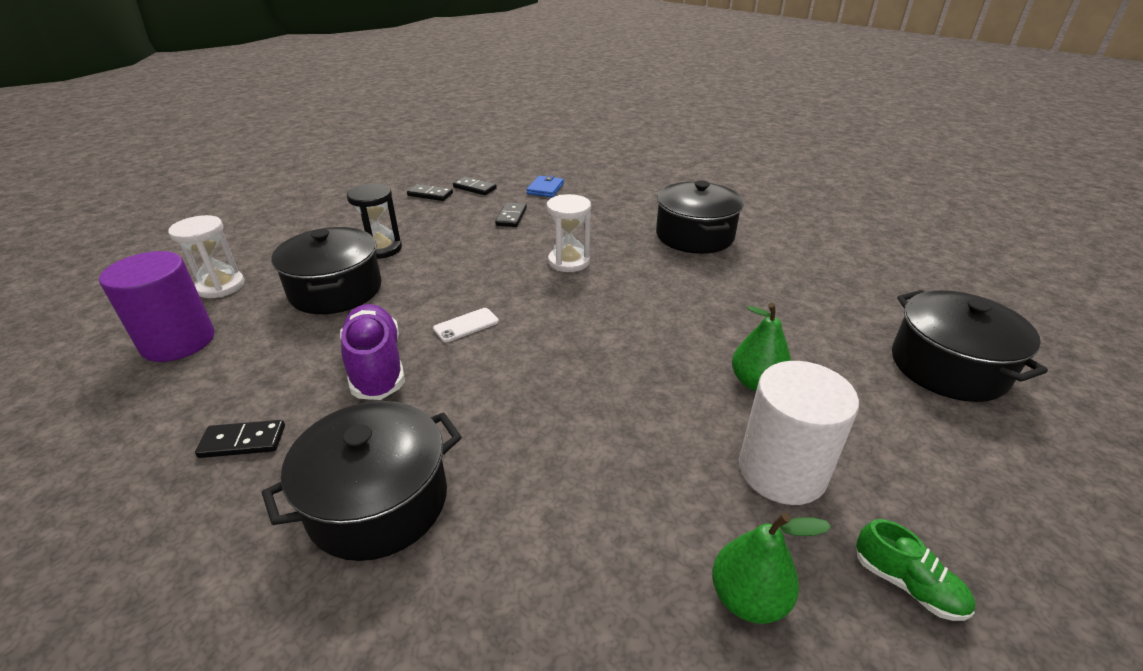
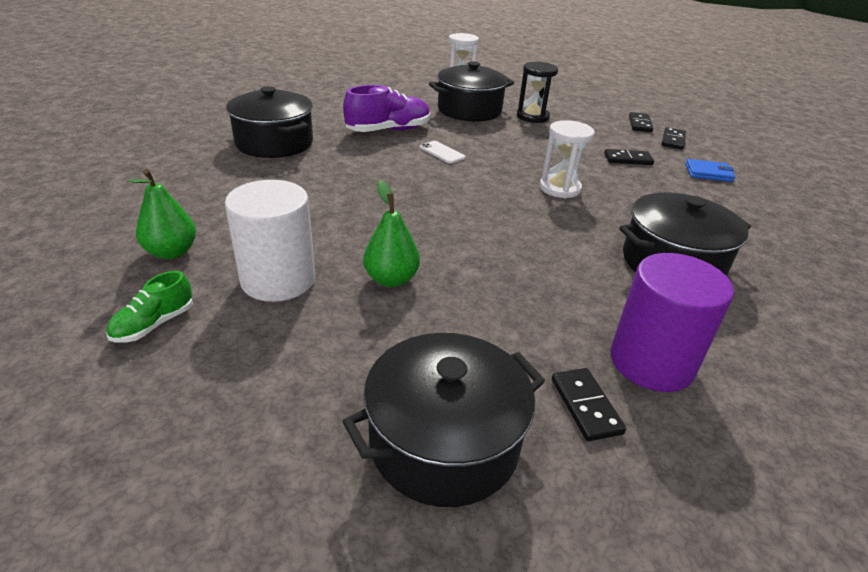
camera: 80 degrees right, 0 degrees up
purple cylinder [99,251,214,362] -> purple cylinder moved to [610,253,734,392]
black domino [195,420,285,458] -> black domino moved to [552,368,626,441]

